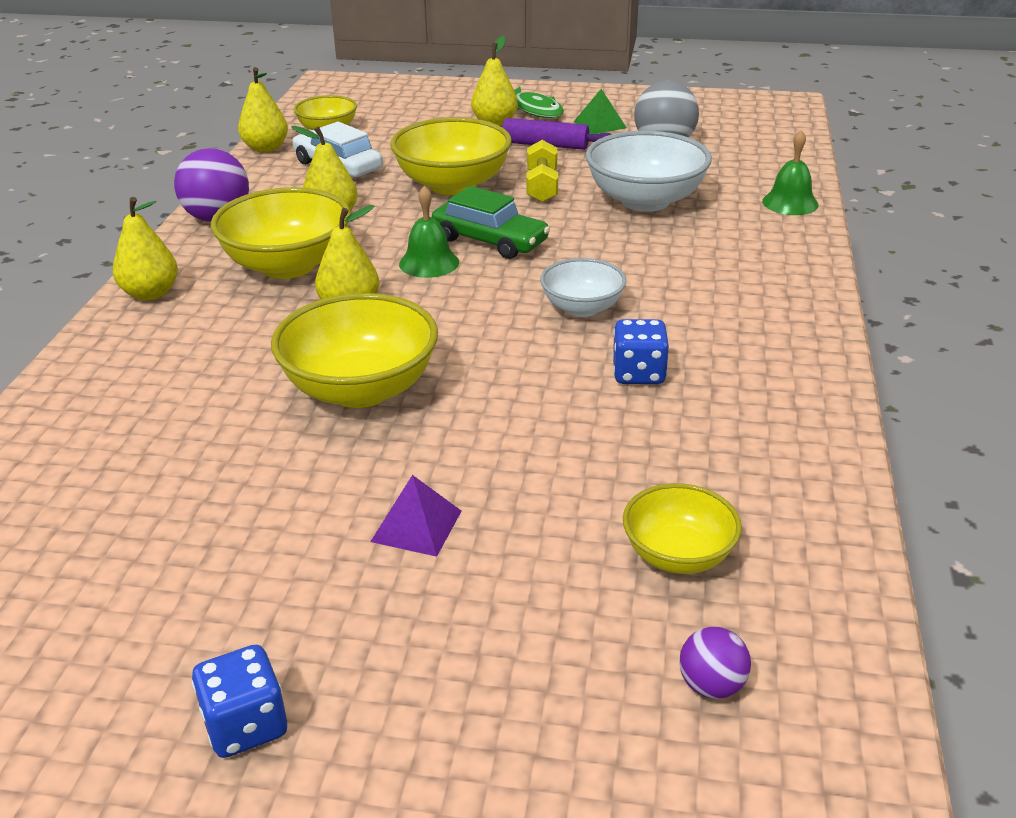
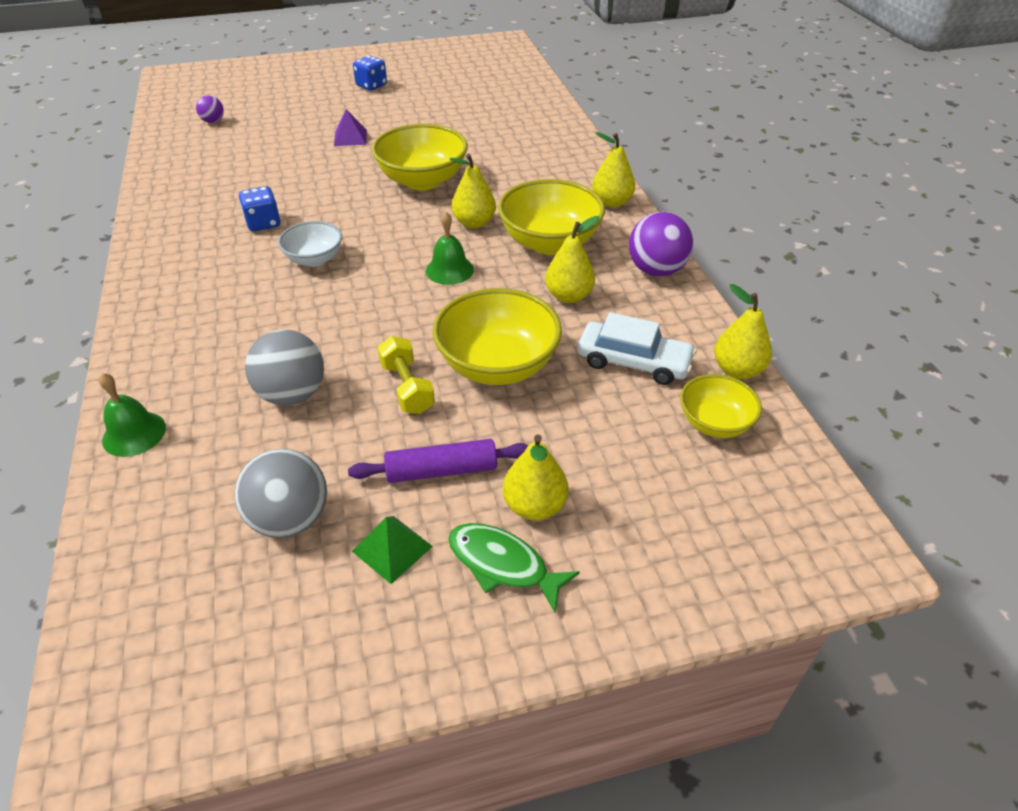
camera: 155 degrees right, 10 degrees up
green car [432,186,550,259] -> none
white bowl [586,131,712,212] -> grey ball [245,329,324,406]
yellow bowl [623,483,742,574] -> none

